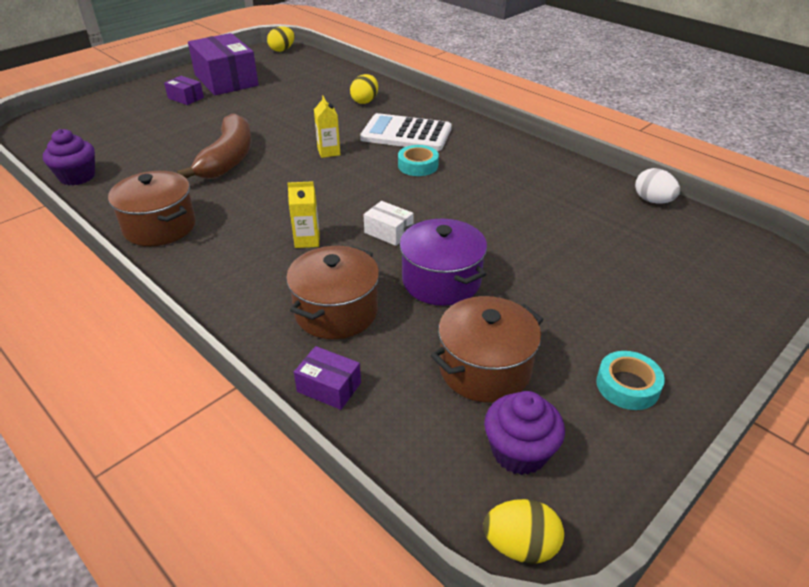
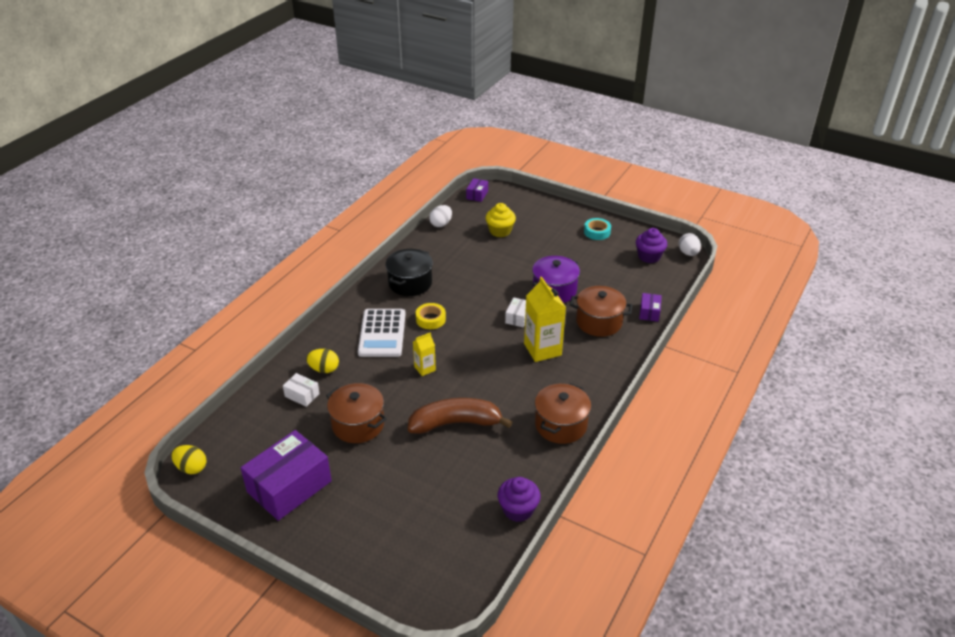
camera: 105 degrees left, 0 degrees up
purple box [164,76,204,105] -> purple box moved to [466,178,488,202]
yellow carton [287,181,320,248] -> yellow carton [524,277,566,362], size x1.86
turquoise tape [398,145,439,176] -> yellow tape [416,303,446,329]
brown pot [431,296,544,403] -> brown pot moved to [326,383,387,443]
yellow egg [483,499,564,564] -> white egg [678,233,701,256]
none -> white box [283,373,320,407]
none -> black pot [385,249,433,296]
none -> yellow cupcake [485,203,516,237]

